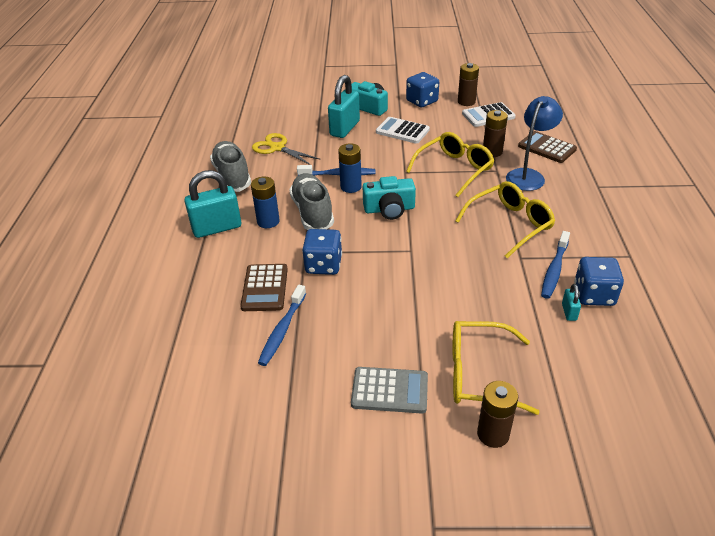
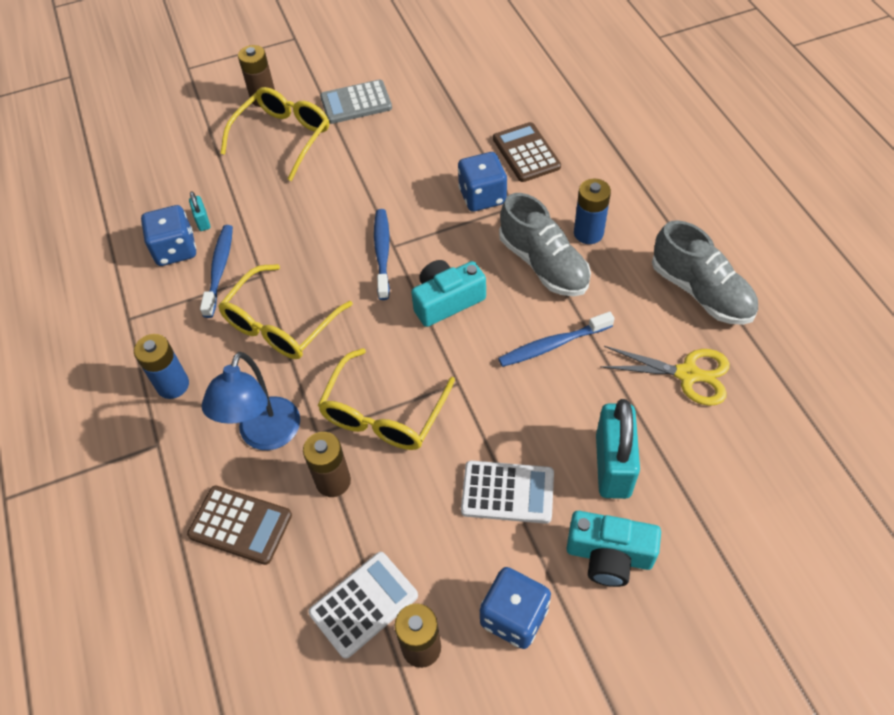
camera: 160 degrees right, 15 degrees up
turquoise padlock [184,170,241,238] -> none
blue toothbrush [258,285,306,366] -> blue toothbrush moved to [374,209,390,300]
blue battery [338,143,362,193] -> blue battery moved to [134,334,189,399]
yellow glasses [452,321,540,415] -> yellow glasses turned 45 degrees counterclockwise [220,87,329,181]

